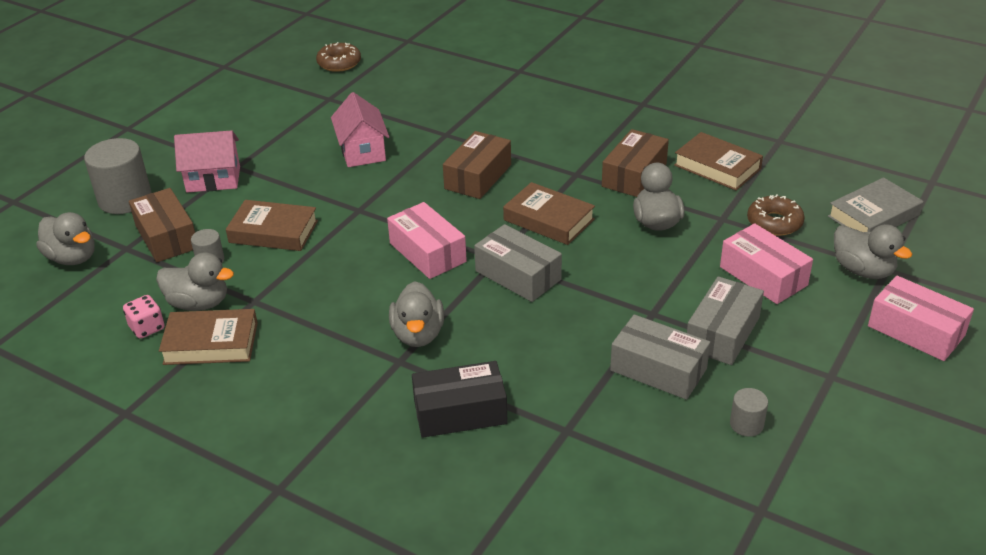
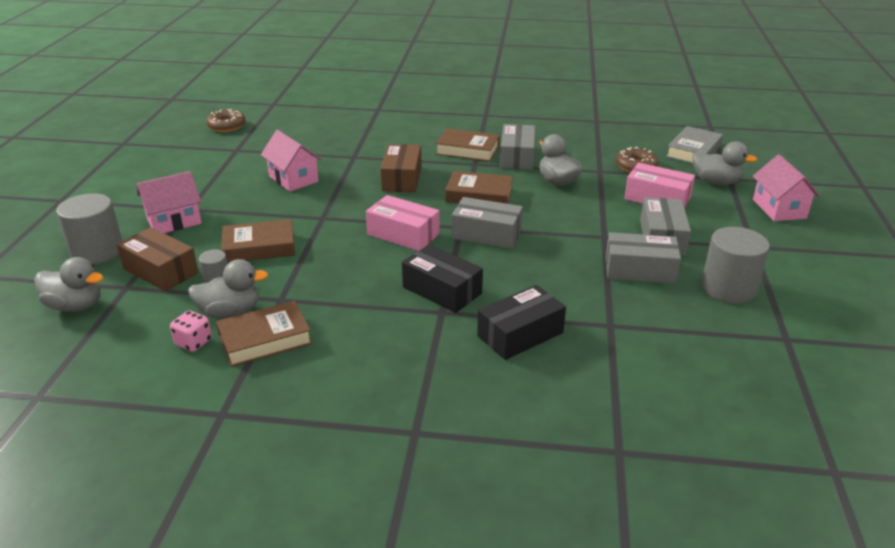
camera: 25 degrees left, 5 degrees down
grey duck [389,281,444,347] -> black box [402,244,483,313]
brown box [602,129,669,197] -> grey box [500,124,535,170]
brown book [674,132,763,191] -> brown book moved to [436,128,500,162]
grey cylinder [730,388,768,437] -> grey cylinder [701,227,770,304], size x2.04
pink box [868,276,974,361] -> pink house [753,154,820,221]

